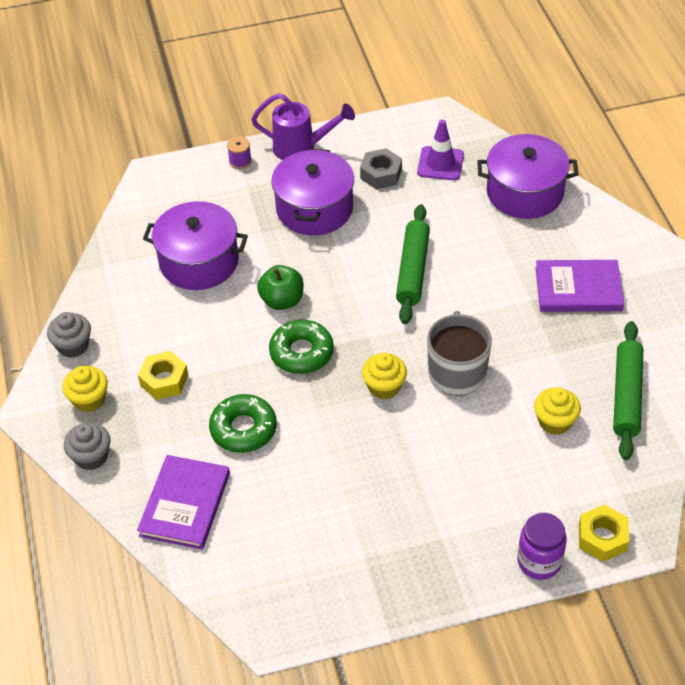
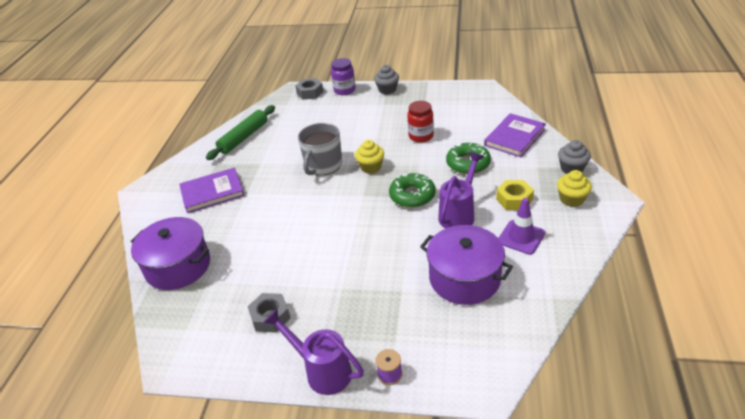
camera: 155 degrees left, 10 degrees down
grey cupcake [47,312,91,358] -> grey cupcake moved to [374,65,399,94]
green apple [257,265,303,310] -> none
purple pot [271,149,354,235] -> none
green rolling pin [396,204,430,324] -> none
purple traffic cone [417,119,464,180] -> purple traffic cone moved to [499,198,545,255]
yellow cupcake [534,388,581,435] -> none
purple book [535,260,624,312] -> purple book turned 45 degrees counterclockwise [179,168,245,213]
yellow nut [579,505,629,562] -> grey nut [295,78,323,100]
none -> red jar [407,101,434,143]
none -> purple watering can [438,152,484,229]

